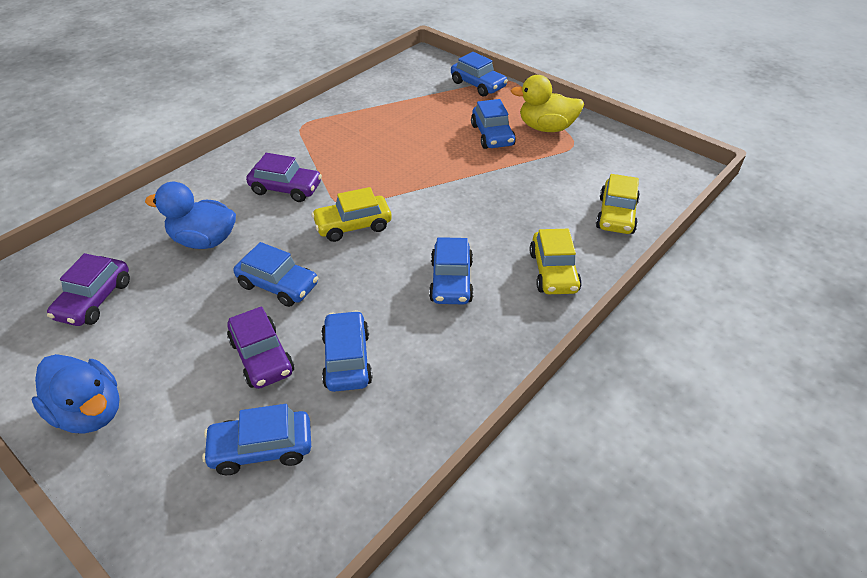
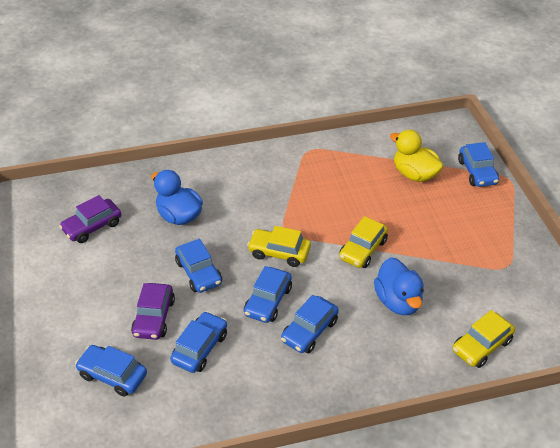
camera: 35 degrees right, 0 degrees up
blue duck [32,354,120,434] -> blue duck moved to [374,257,424,315]
purple car [246,153,322,202] -> none
blue car [471,99,516,149] -> blue car moved to [244,266,292,323]
yellow duck [511,75,584,132] -> yellow duck moved to [390,130,443,182]
yellow car [530,229,582,294] -> yellow car moved to [339,216,388,268]

